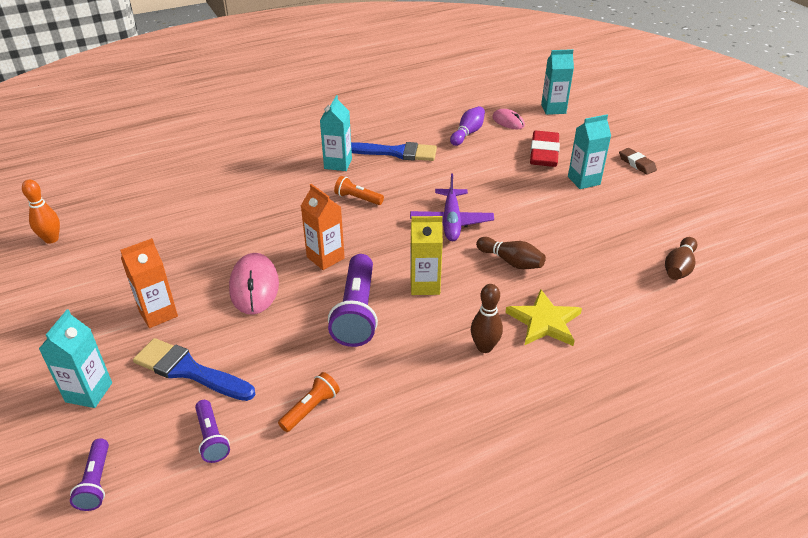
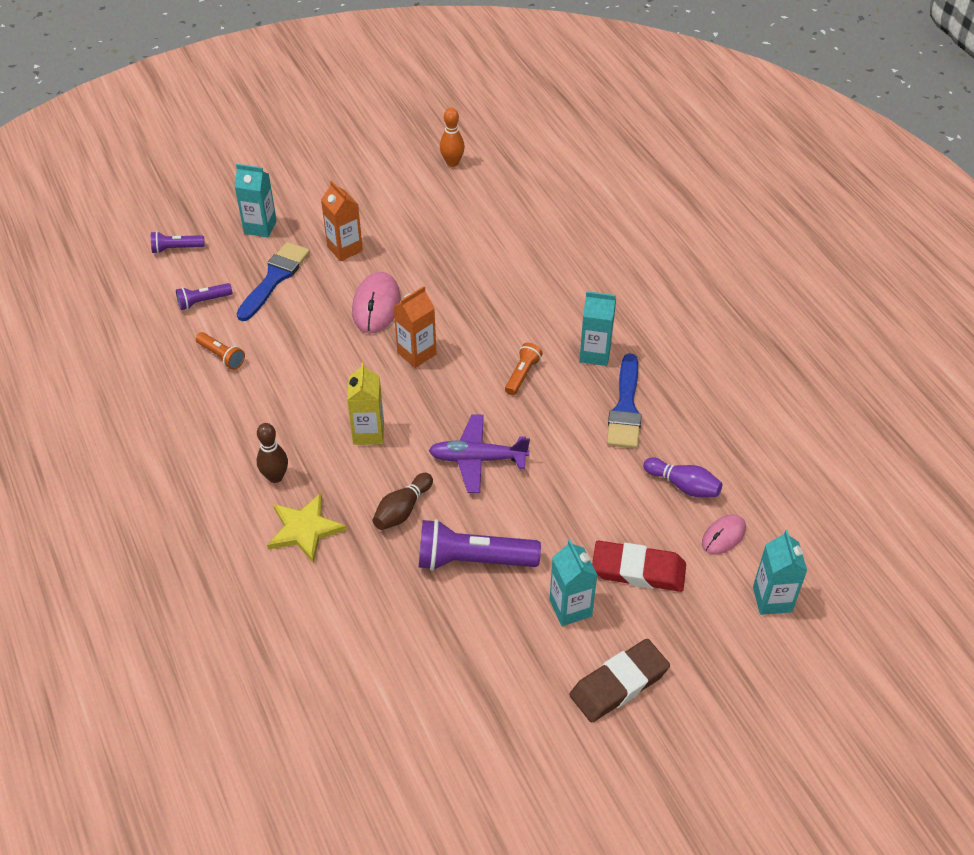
camera: 90 degrees right, 10 degrees up
pink mouse [229,253,279,315] -> pink mouse turned 75 degrees counterclockwise [352,272,401,333]
purple flashlight [328,254,378,347] -> purple flashlight moved to [419,519,541,571]
brown eraser [619,148,657,175] -> brown eraser [570,639,670,722], size x1.71
brown bowling pin [665,237,697,280] -> none

